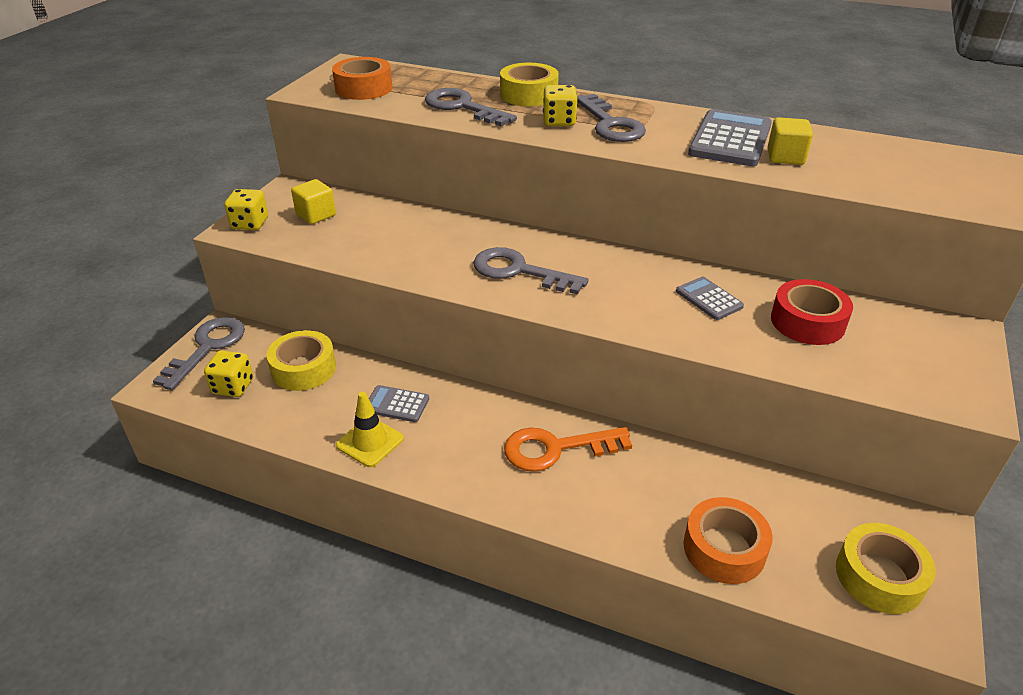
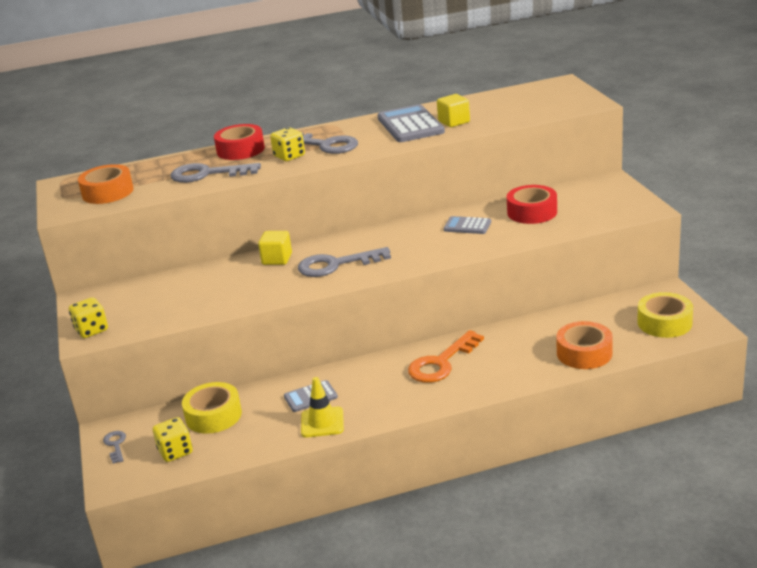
camera: 35 degrees left, 10 degrees down
grey key [153,317,245,390] -> grey key [103,431,126,464], size x0.50
yellow cube [291,179,336,224] -> yellow cube moved to [258,231,292,265]
yellow tape [500,63,559,106] -> red tape [214,124,265,160]

